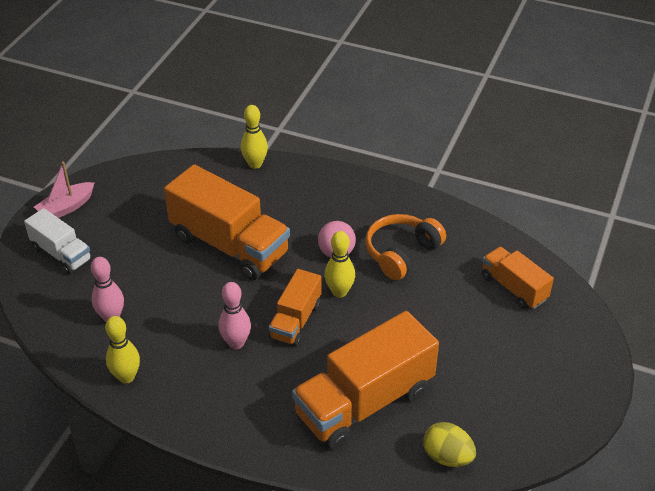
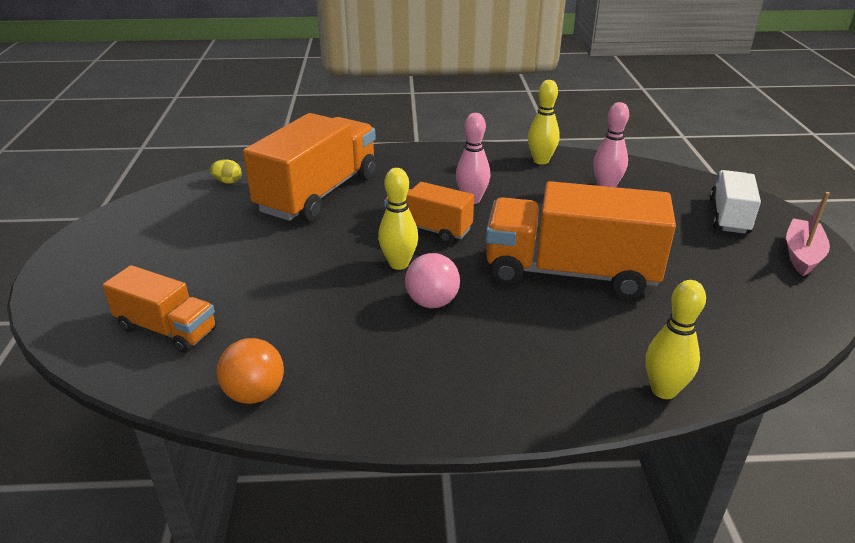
camera: 155 degrees right, 10 degrees down
white truck [24,208,92,274] -> white truck turned 90 degrees clockwise [710,170,761,234]
orange truck [269,269,322,346] -> orange truck turned 60 degrees counterclockwise [384,182,474,244]
orange headphones [365,214,446,280] -> none
yellow egg [423,422,476,467] -> yellow egg [210,160,242,184], size x0.62
none -> orange ball [217,338,284,404]

